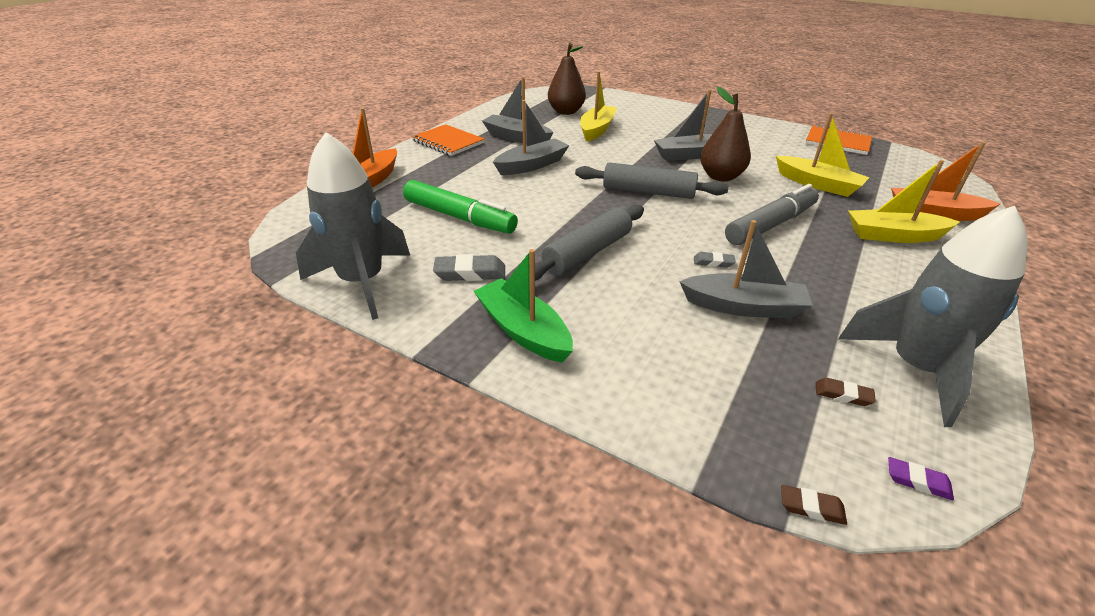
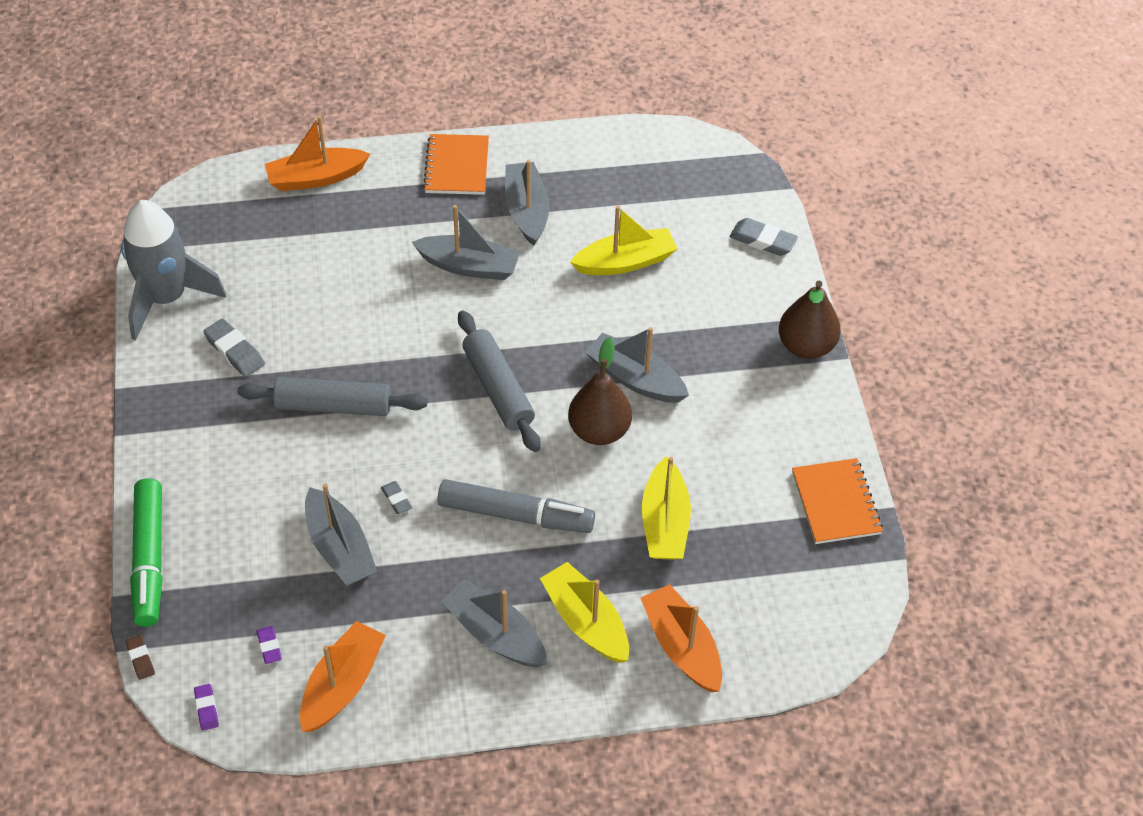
camera: 50 degrees right, 15 degrees up
green marker [403,180,518,234] -> green marker moved to [130,478,163,627]
green boat [474,249,573,363] -> none
brown pear [548,43,586,115] -> brown pear moved to [779,281,841,359]
brown eraser [816,378,876,406] -> purple eraser [257,626,282,664]
grey rocket [838,206,1028,428] -> orange boat [300,621,386,732]
none -> grey boat [441,579,547,667]
none -> grey eraser [730,218,798,256]

